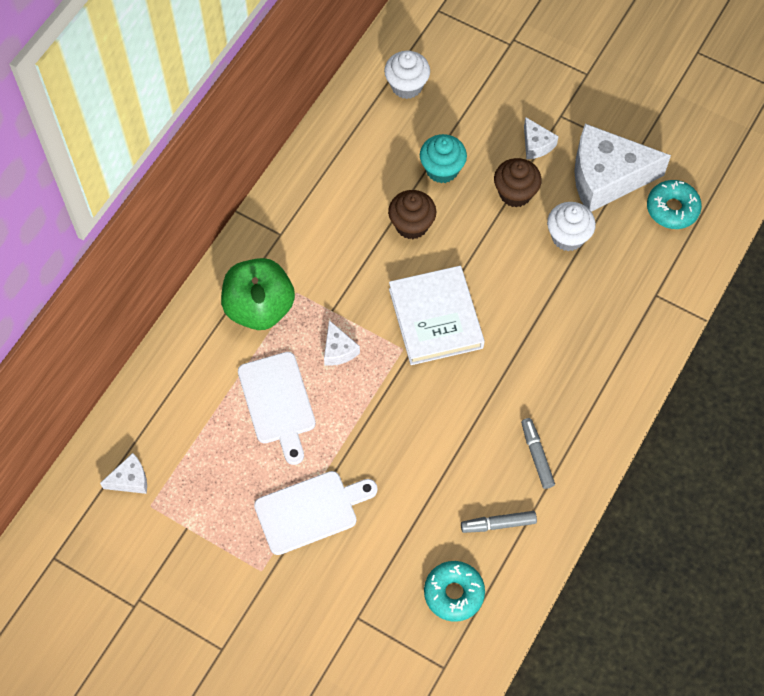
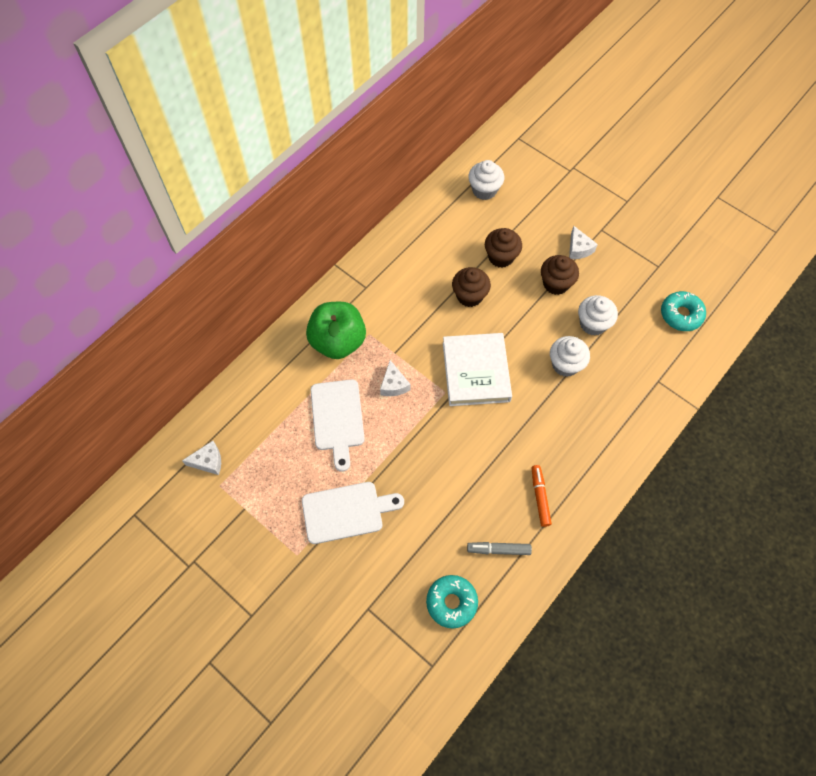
camera: 10 degrees right, 0 degrees up
turquoise cupcake [420,134,467,183] -> brown cupcake [485,228,522,268]
grey marker [521,418,555,489] -> orange marker [532,465,552,527]
white cheese [574,124,671,212] -> none
none -> white cupcake [550,336,590,377]

